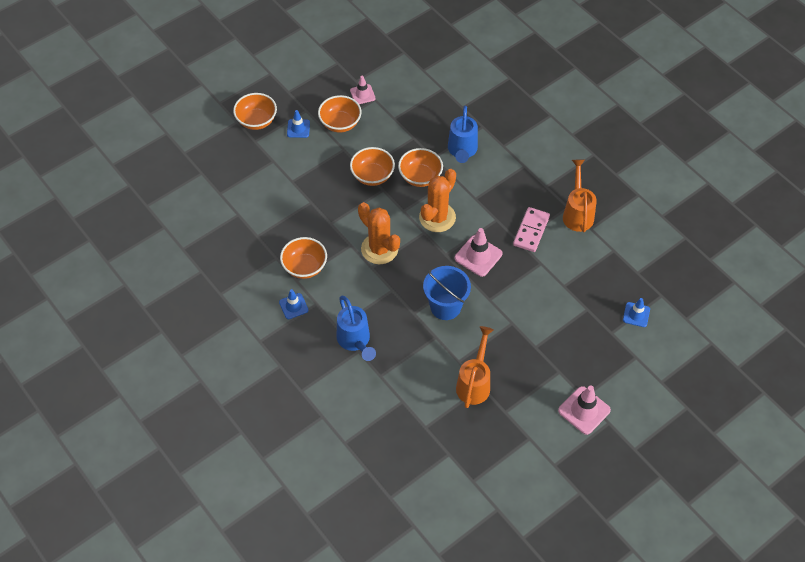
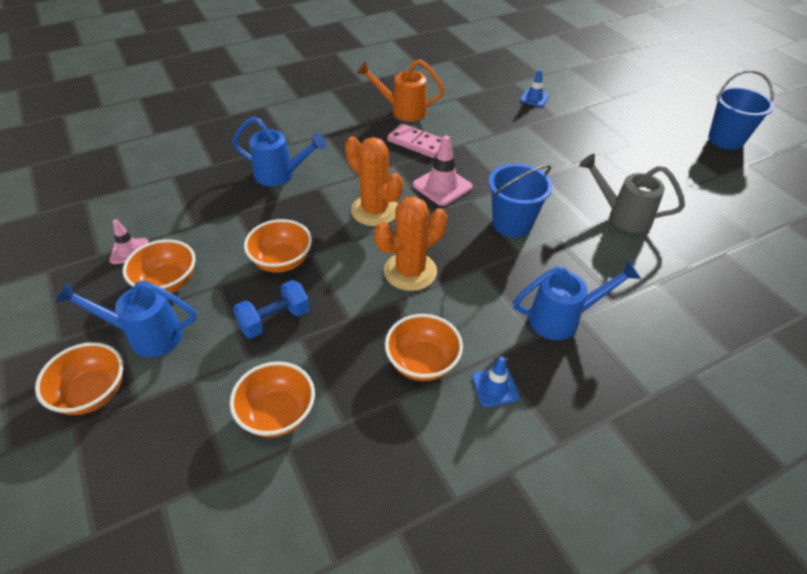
camera: 80 degrees left, 10 degrees down
blue traffic cone [287,110,310,138] -> blue watering can [55,281,196,357]
orange bowl [398,148,443,187] -> orange bowl moved to [230,362,315,437]
orange watering can [456,326,494,408] -> grey watering can [579,154,685,233]
pink traffic cone [558,385,611,435] -> none
none -> blue dumbbell [233,280,310,339]
none -> blue bucket [708,70,774,150]

